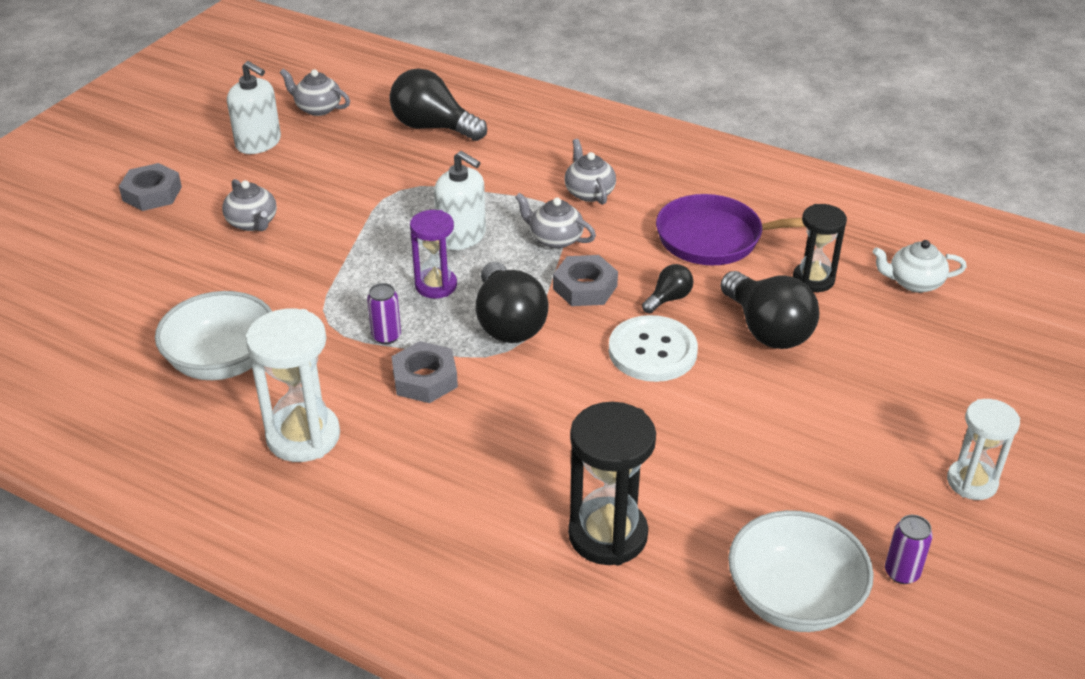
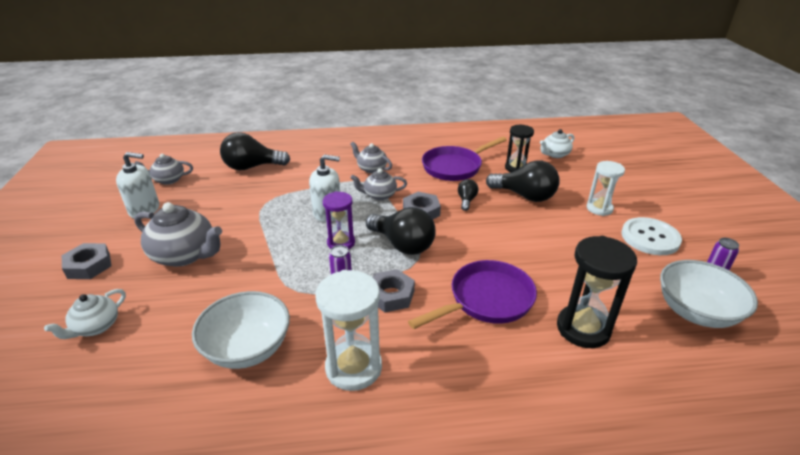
camera: 35 degrees left, 5 degrees down
grey teapot [222,179,277,231] -> grey teapot [134,202,222,267], size x1.71
white button [609,315,698,382] -> white button moved to [621,217,682,255]
white hourglass [947,399,1020,500] -> white hourglass moved to [587,161,625,216]
none -> white teapot [44,289,126,339]
none -> purple pan [408,260,537,329]

